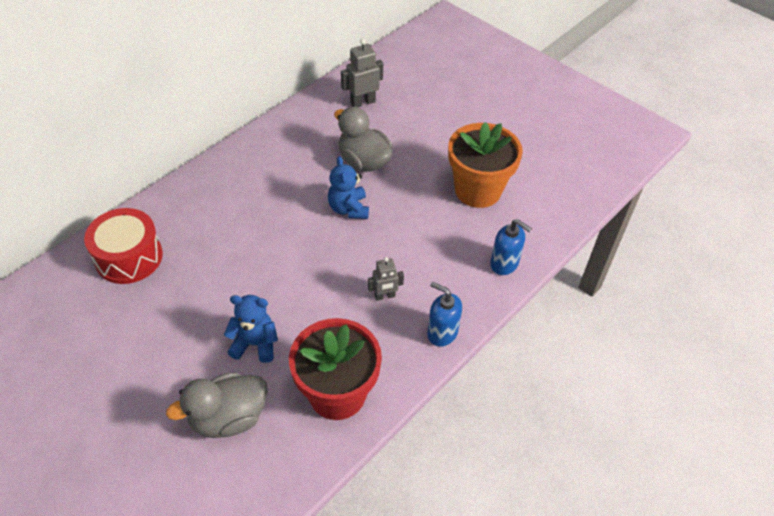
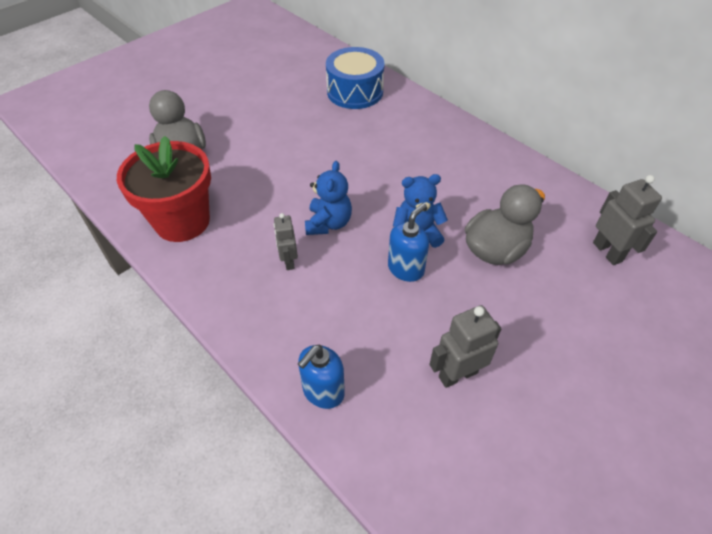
camera: 95 degrees right, 0 degrees up
red drum [84,208,163,284] -> blue drum [326,47,385,109]
blue teddy bear [224,295,278,363] -> blue teddy bear moved to [305,161,352,235]
blue soap dispenser [427,282,462,347] -> blue soap dispenser moved to [388,203,429,282]
orange flower pot [448,122,523,208] -> grey robot [430,305,501,388]

